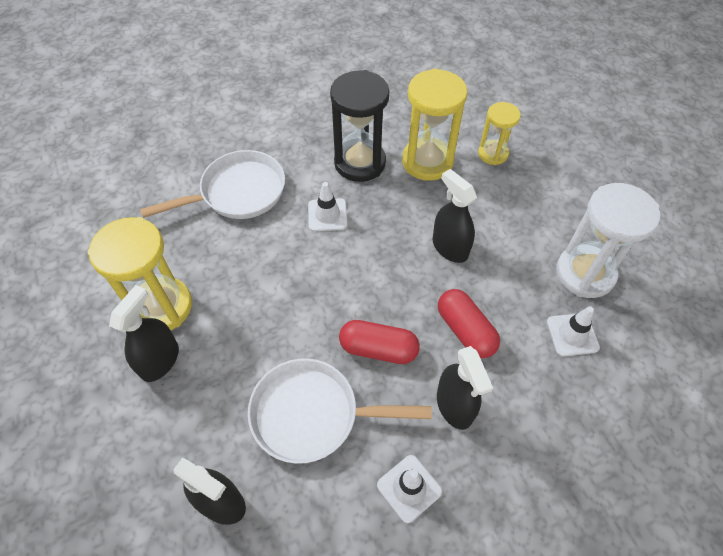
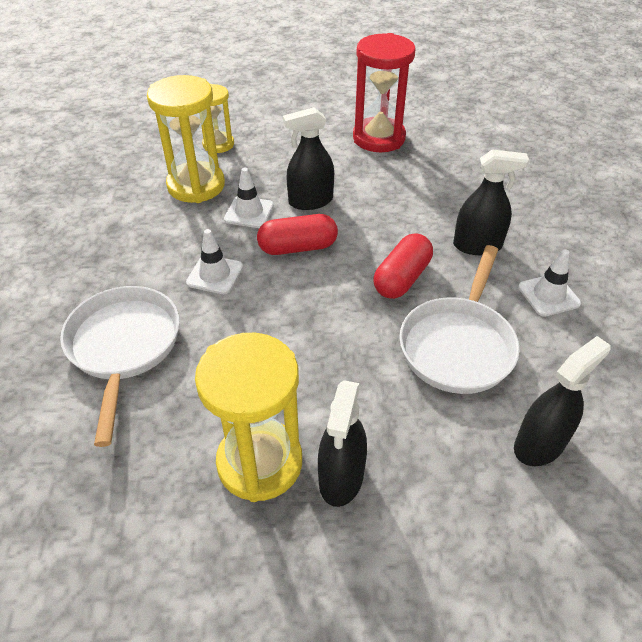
camera: 70 degrees left, 10 degrees down
black spray bottle [109,285,179,382] -> black spray bottle turned 120 degrees counterclockwise [318,380,367,507]
black hourglass [330,70,389,182] -> none
red capsule [438,289,500,358] -> red capsule moved to [257,214,338,255]
white traffic cone [547,306,600,356] -> white traffic cone moved to [224,168,274,228]
white hourglass [556,183,660,298] -> red hourglass [353,33,415,152]

